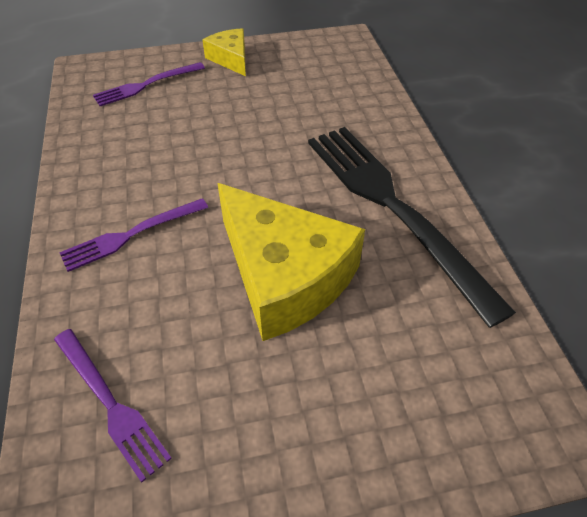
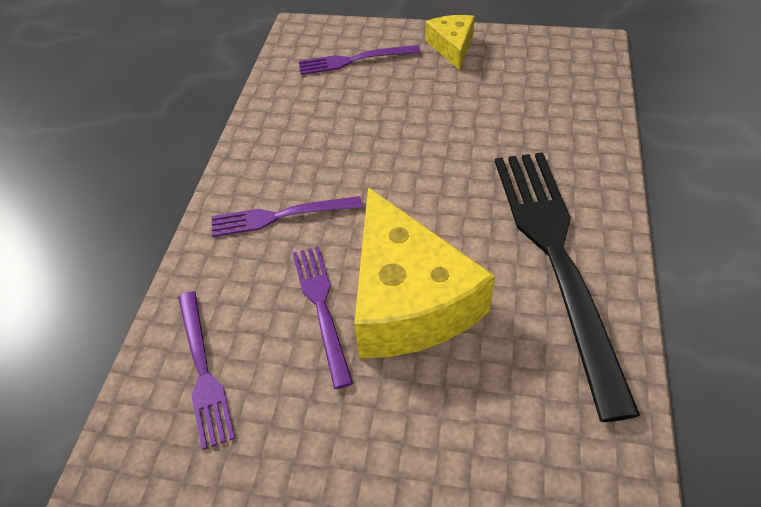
camera: 25 degrees right, 0 degrees up
none -> purple fork [293,246,353,389]

